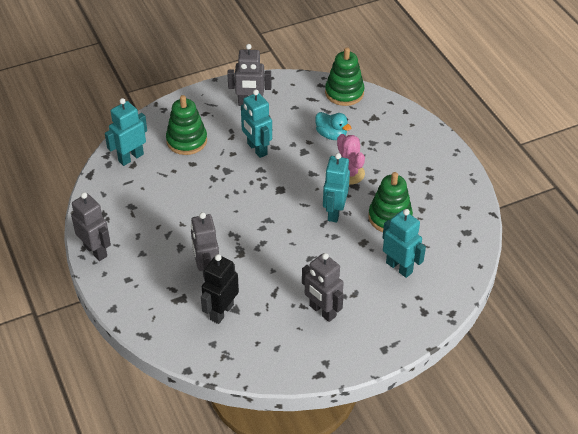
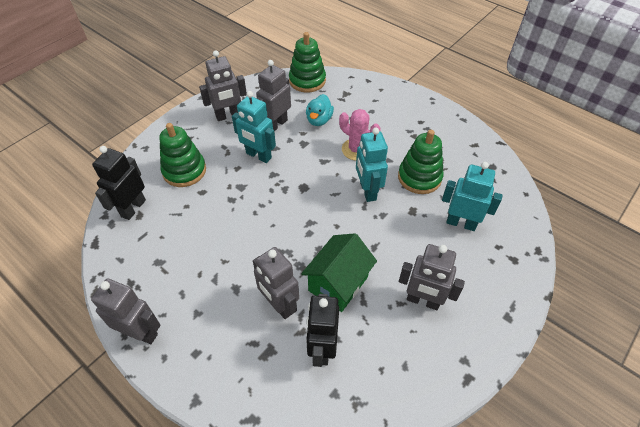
camera: 25 degrees left, 5 degrees up
turquoise robot [105,98,147,166] -> black robot [92,146,146,220]
turquoise duck [315,112,351,140] -> turquoise duck turned 90 degrees clockwise [306,94,334,126]
none -> grey robot [256,60,291,131]
none -> green house [301,233,377,312]

